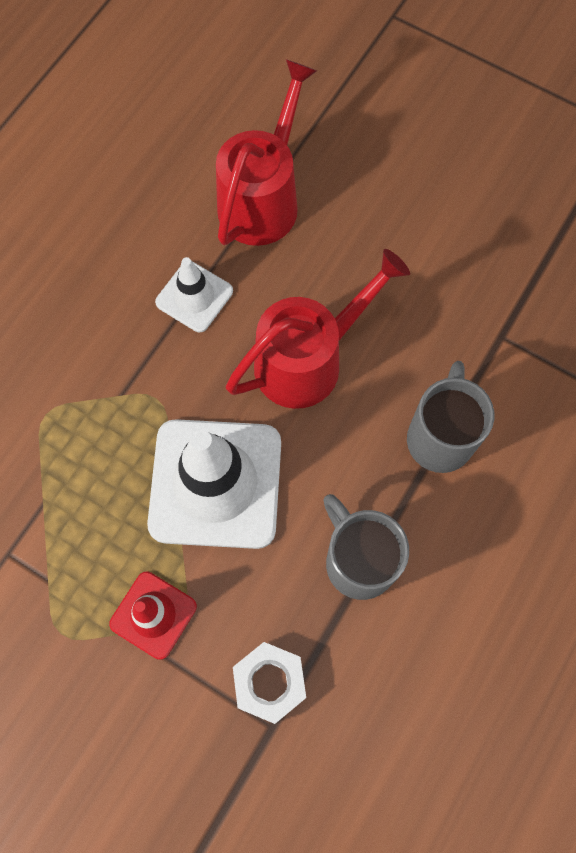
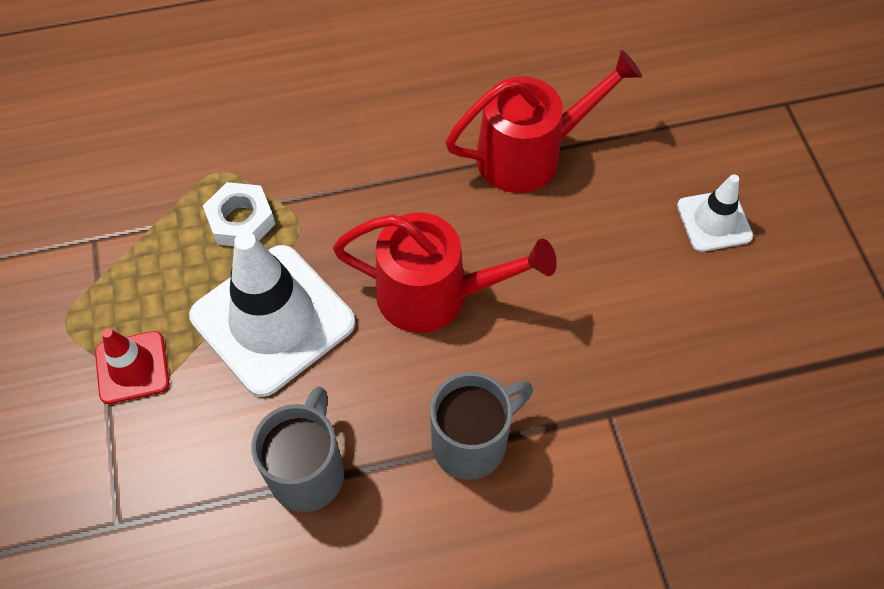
camera: 45 degrees right, 10 degrees down
white traffic cone [155,257,233,332] -> white traffic cone moved to [677,174,753,252]
white nut [233,642,306,724] -> white nut moved to [203,182,275,246]

